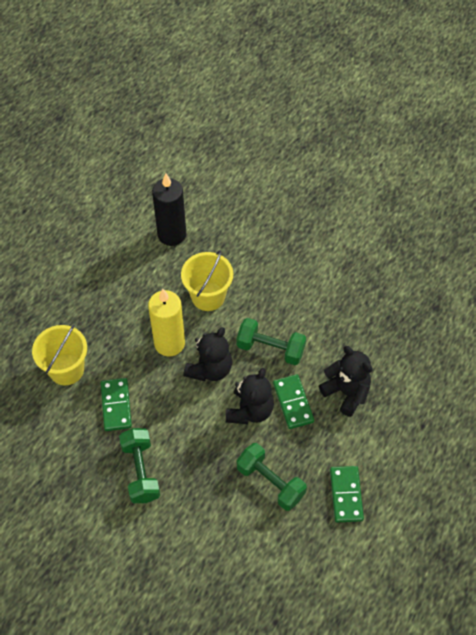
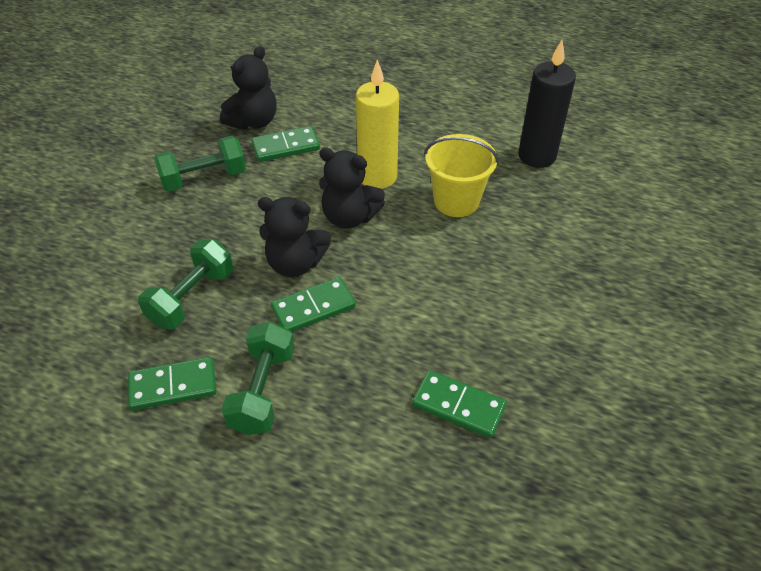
camera: 80 degrees right, 10 degrees down
yellow bucket [32,324,87,385] -> none
green dumbbell [237,318,306,365] -> green dumbbell moved to [221,322,294,435]
black teddy bear [319,346,373,417] -> black teddy bear moved to [220,46,276,130]
none -> green domino [412,370,507,438]

